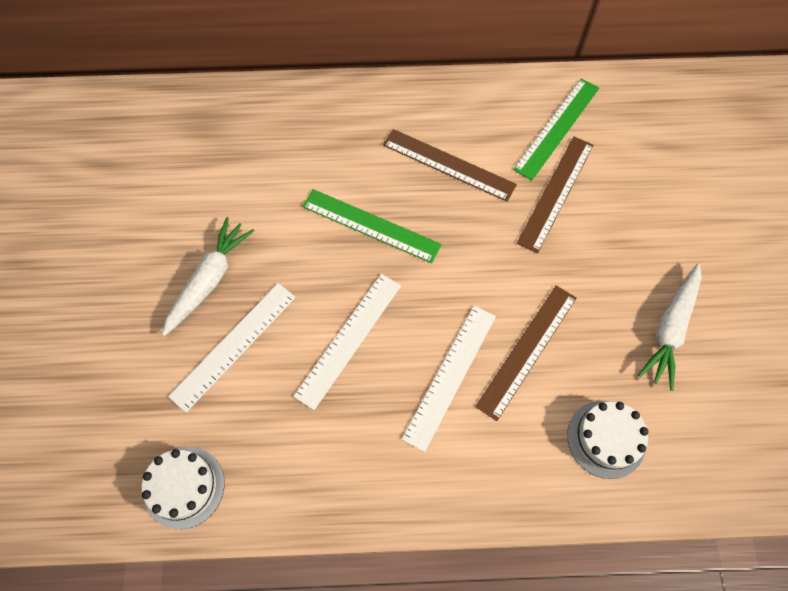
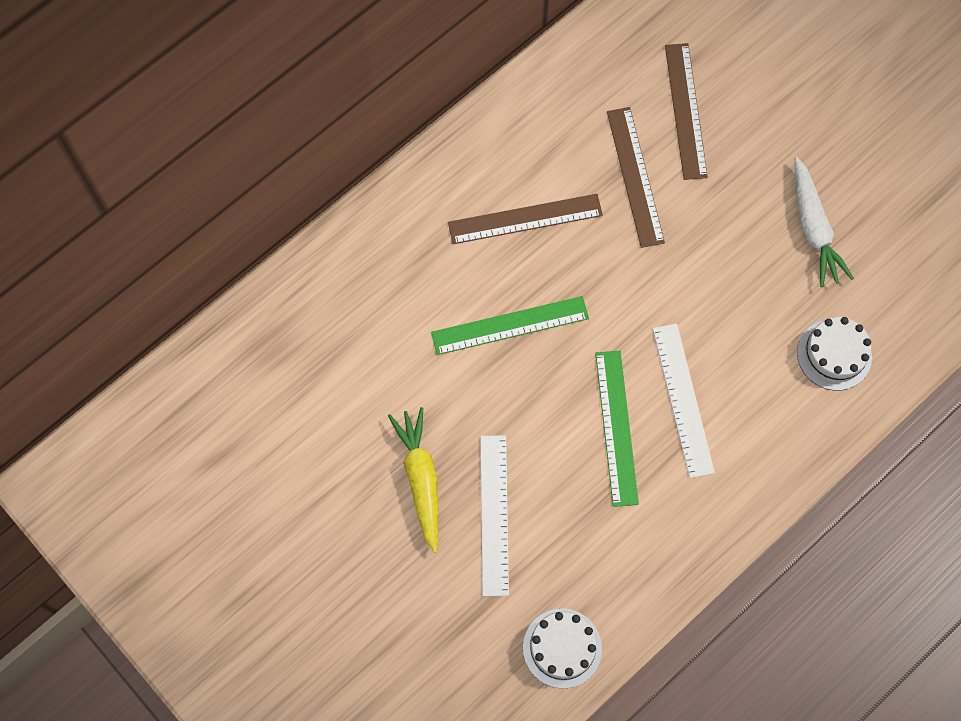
camera: 40 degrees left, 5 degrees up
white carrot [162,217,254,336] -> yellow carrot [388,407,439,553]
white ruler [293,274,401,410] -> none
brown ruler [475,285,577,421] -> brown ruler moved to [665,43,708,180]
green ruler [513,78,599,180] -> green ruler moved to [595,351,639,507]

